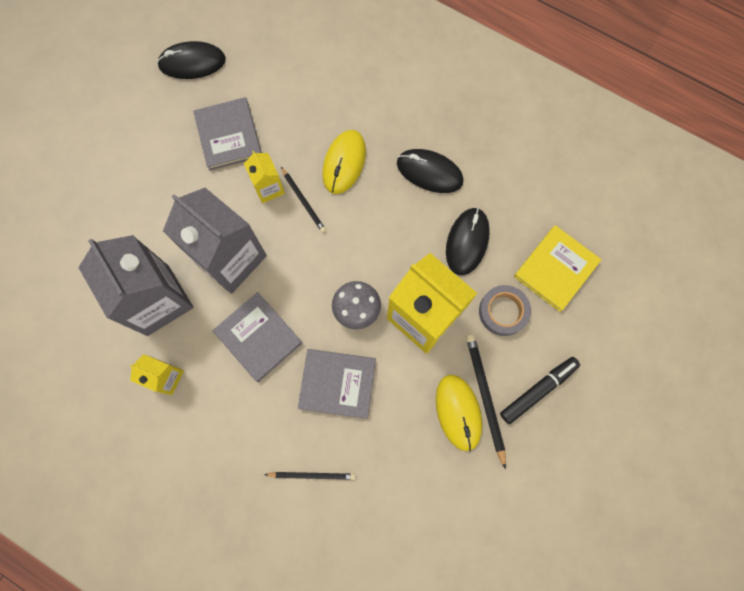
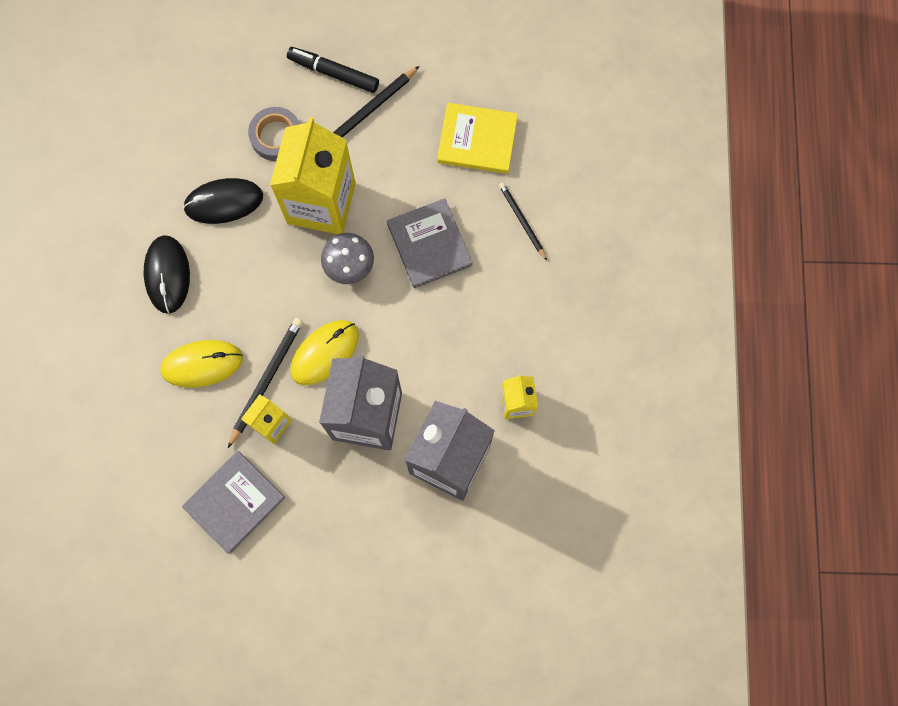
camera: 120 degrees left, 0 degrees up
black mouse [157,41,226,79] -> none
grey book [213,292,303,382] -> none
black pencil [281,167,326,233] -> black pencil [228,318,303,448], size x1.53
yellow mouse [436,375,482,451] -> yellow mouse moved to [290,320,359,385]
yellow book [514,225,602,312] -> yellow book moved to [437,103,518,174]

